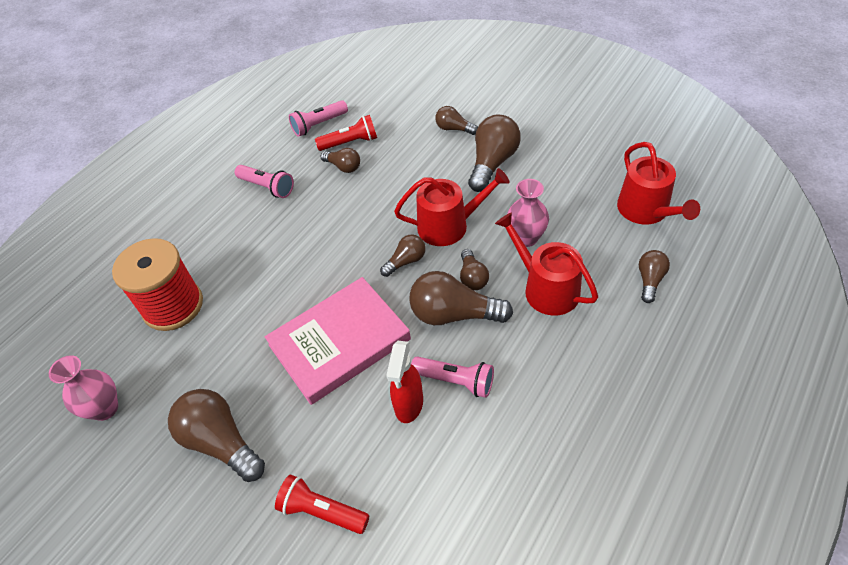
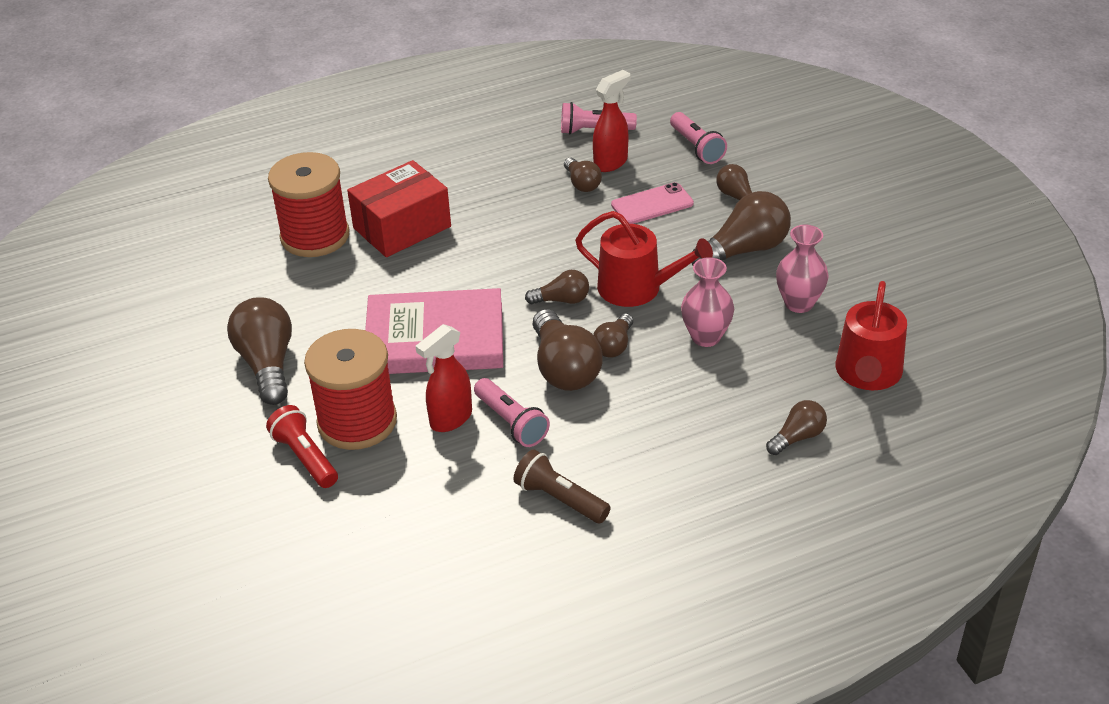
camera: 30 degrees right, 10 degrees down
pink vase [49,355,118,421] -> pink vase moved to [776,225,829,313]
pink flashlight [235,165,294,198] -> pink flashlight moved to [670,112,727,164]
red flashlight [315,115,377,151] -> red spray bottle [593,70,630,172]
brown light bulb [409,271,513,325] -> brown light bulb turned 150 degrees counterclockwise [533,309,603,391]
red watering can [495,212,598,316] -> none
none -> red spool [304,329,397,450]
none -> red box [347,160,451,257]
none -> brown flashlight [513,449,611,523]
none -> pink phone [611,182,694,224]

